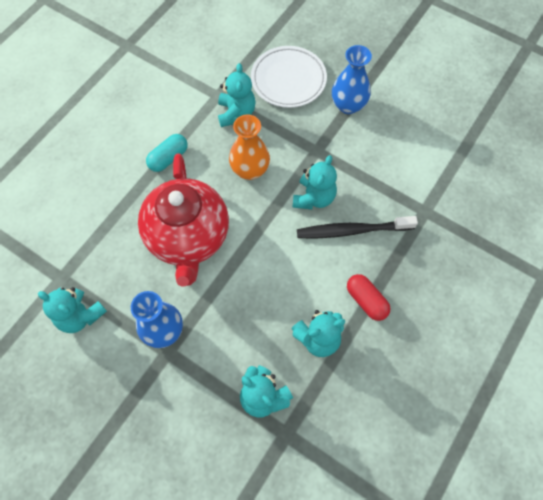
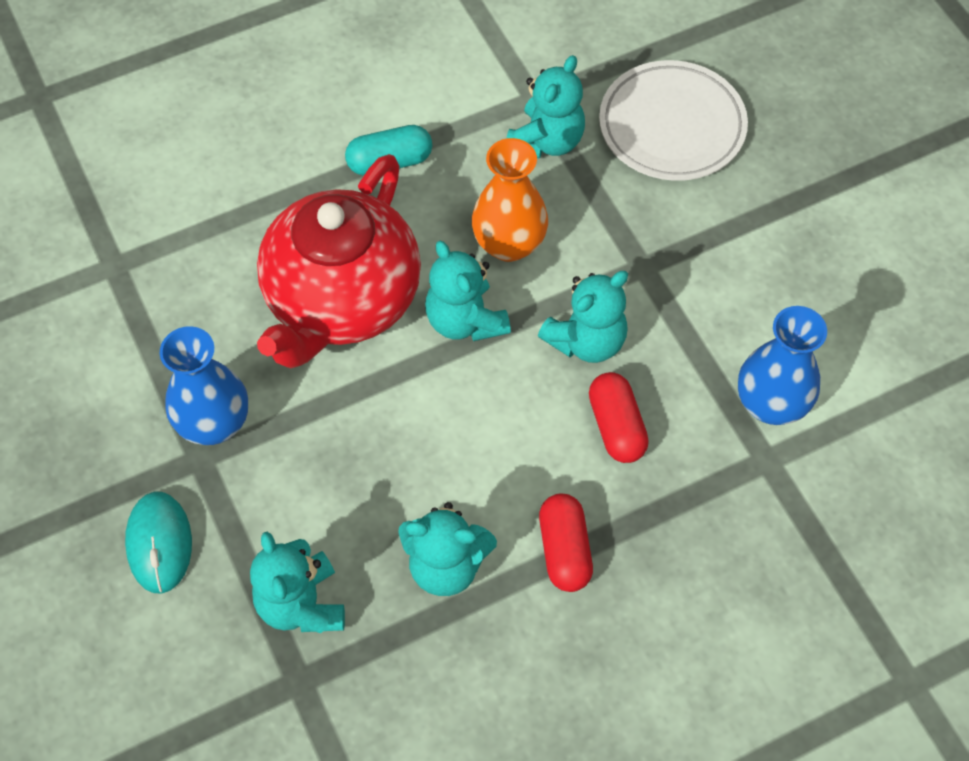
camera: 30 degrees right, 5 degrees down
turquoise teddy bear [38,287,107,333] -> turquoise teddy bear moved to [425,241,511,341]
black toothbrush [297,216,418,238] -> red capsule [589,372,649,463]
blue vase [332,45,372,114] -> blue vase moved to [738,306,827,425]
none -> turquoise mouse [125,491,192,594]

